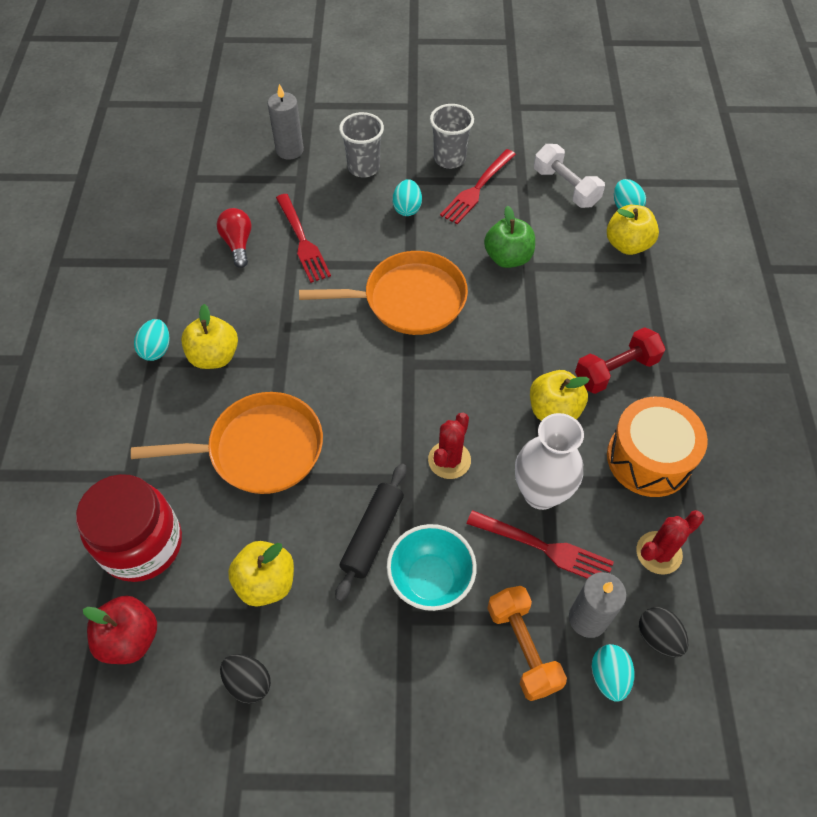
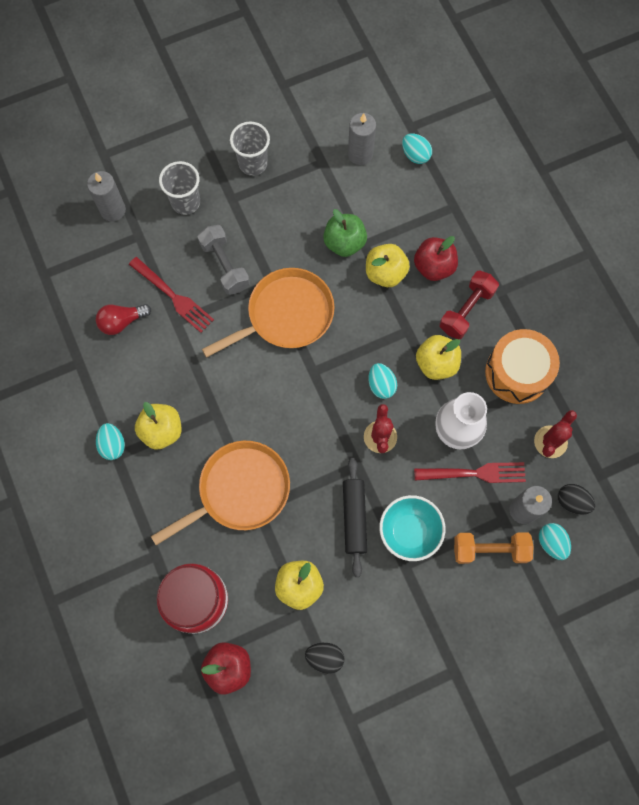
camera: 25 degrees left, 15 degrees up
red light bulb [217,208,251,268] -> red light bulb turned 75 degrees counterclockwise [96,304,151,335]
turquoise egg [393,179,422,216] -> turquoise egg moved to [369,363,397,399]
red fork [440,149,516,224] -> none
orange dumbbell [487,586,567,701] -> orange dumbbell turned 45 degrees counterclockwise [454,532,534,564]
white dumbbell [534,144,605,208] -> grey candle [348,113,376,165]
yellow apple [607,205,659,255] -> yellow apple moved to [366,244,410,287]
none -> grey dumbbell [197,225,250,295]
none -> red apple [414,236,458,281]

